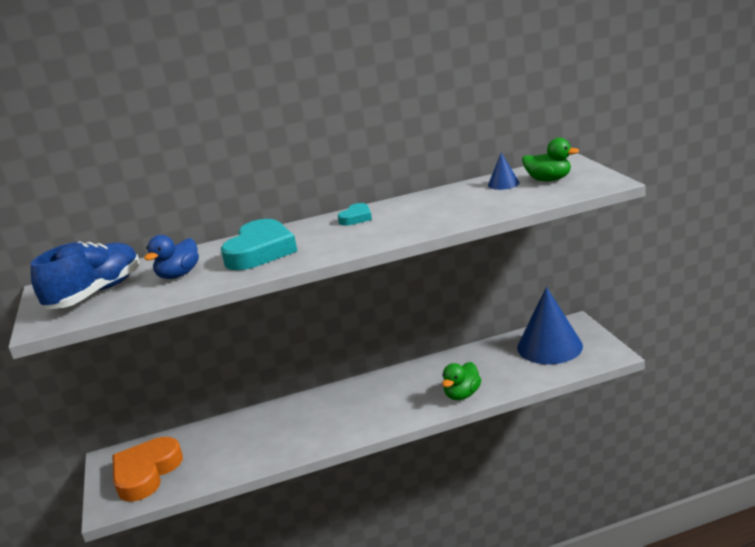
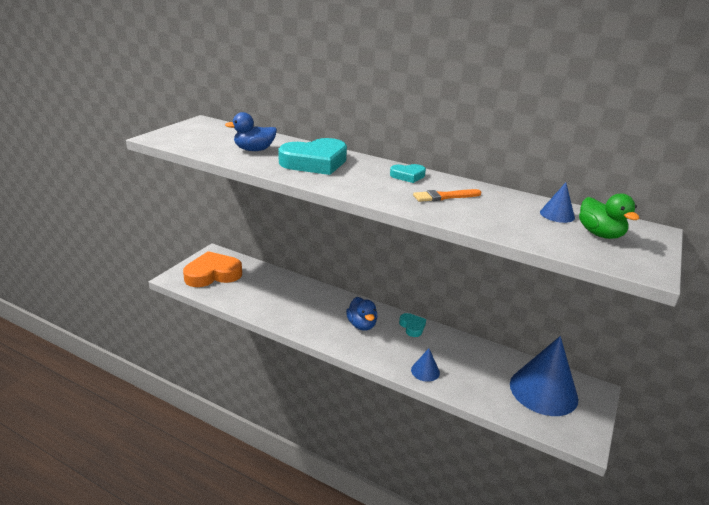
camera: 40 degrees right, 5 degrees up
blue shoe [31,241,140,310] -> none
green duck [442,362,481,400] -> blue cone [411,348,440,382]
none -> blue duck [346,297,378,331]
none -> turquoise heart [399,313,426,337]
none -> orange brush [413,189,481,202]

